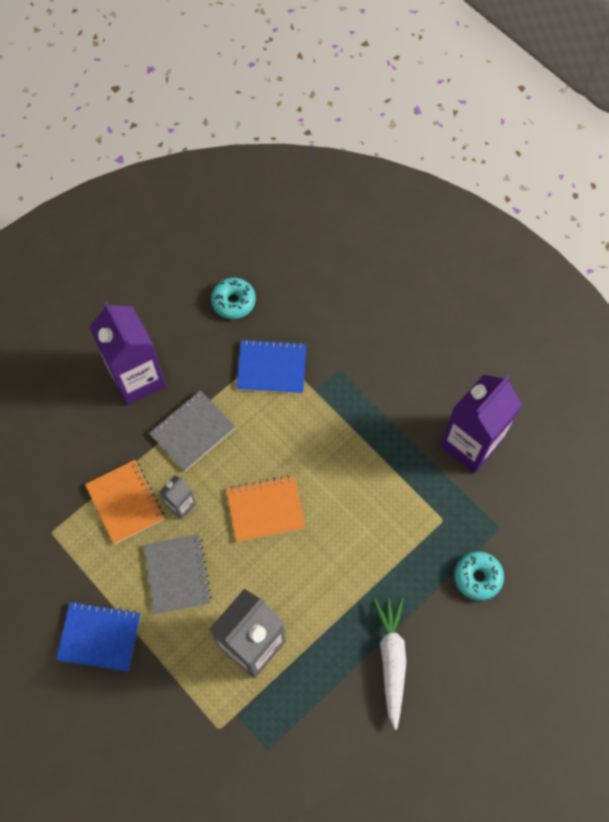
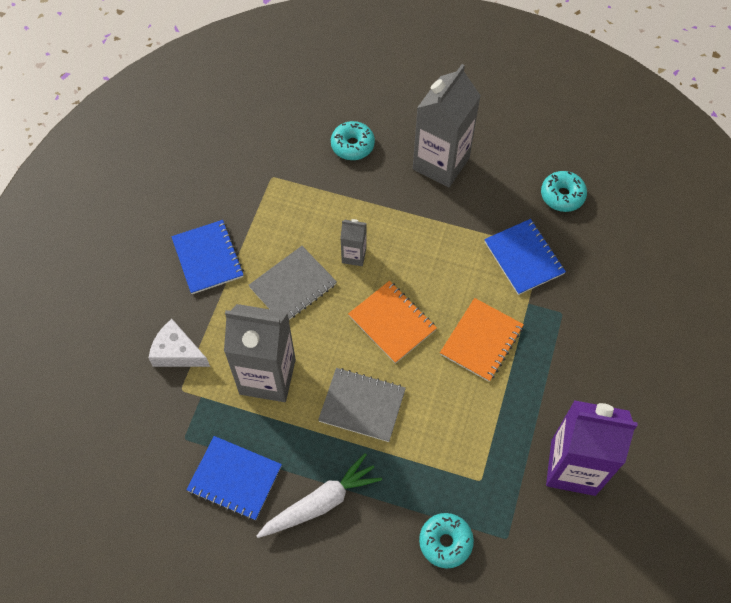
camera: 60 degrees right, 5 degrees down
orange notebook [85,460,164,544] -> orange notebook moved to [440,298,524,382]
purple carton [90,301,166,405] -> grey carton [413,64,481,187]
grey notebook [149,390,236,471] -> grey notebook moved to [318,368,406,442]
none -> white cheese [148,319,210,367]
none -> blue notebook [186,436,282,520]
none -> turquoise donut [331,121,375,160]

